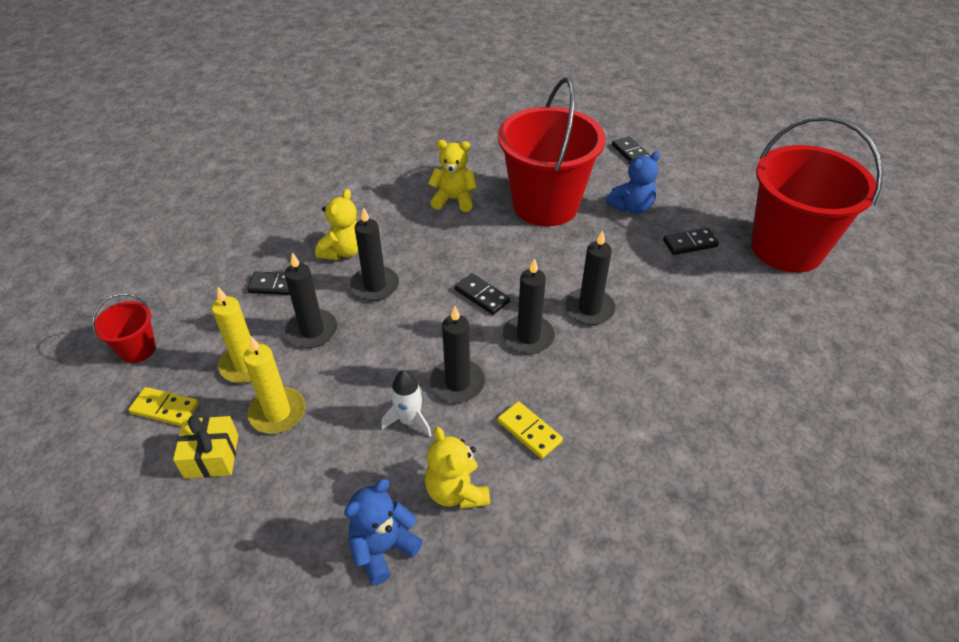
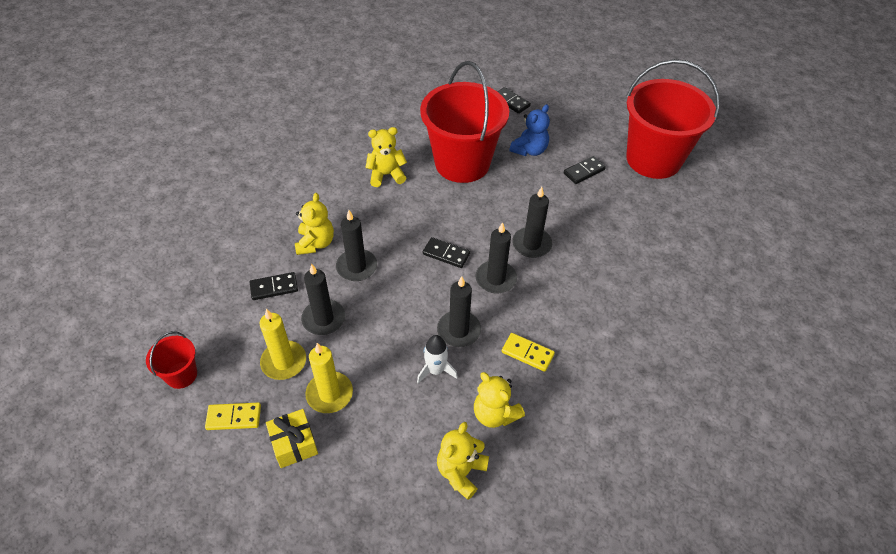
camera: 20 degrees left, 5 degrees up
blue teddy bear [344,479,423,585] -> yellow teddy bear [437,422,489,500]

